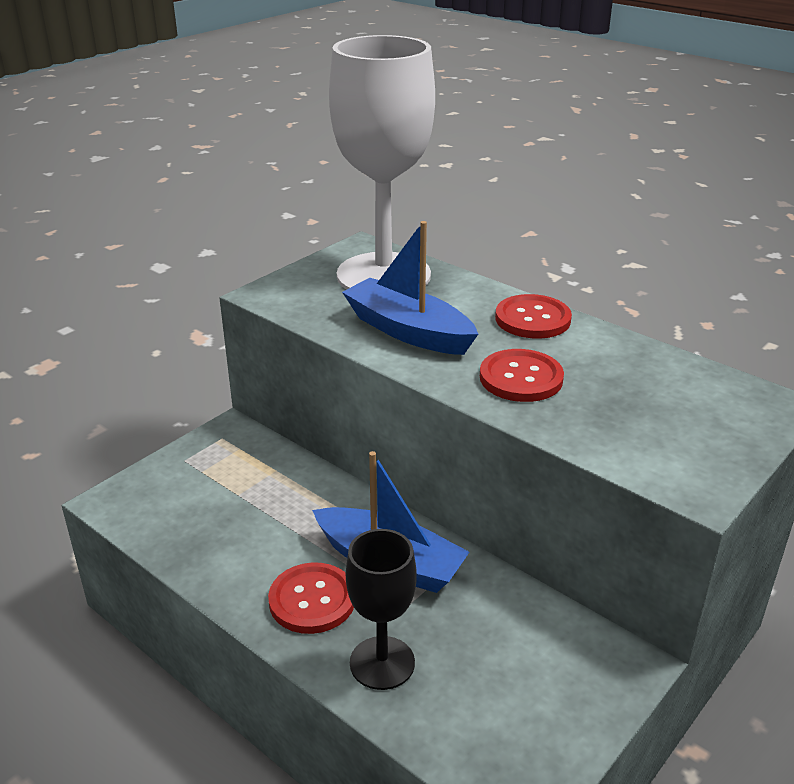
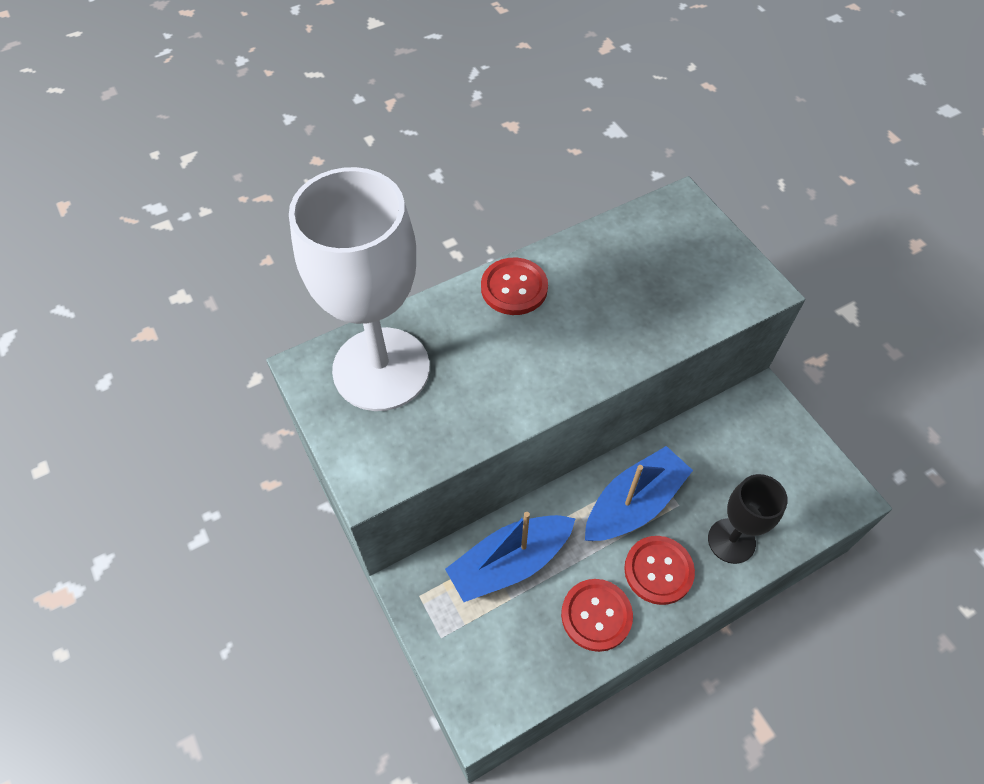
camera: 70 degrees left, 25 degrees up
blue boat [342,221,478,355] -> blue boat moved to [445,512,576,602]
red button [480,349,564,402] -> red button moved to [561,579,633,652]

